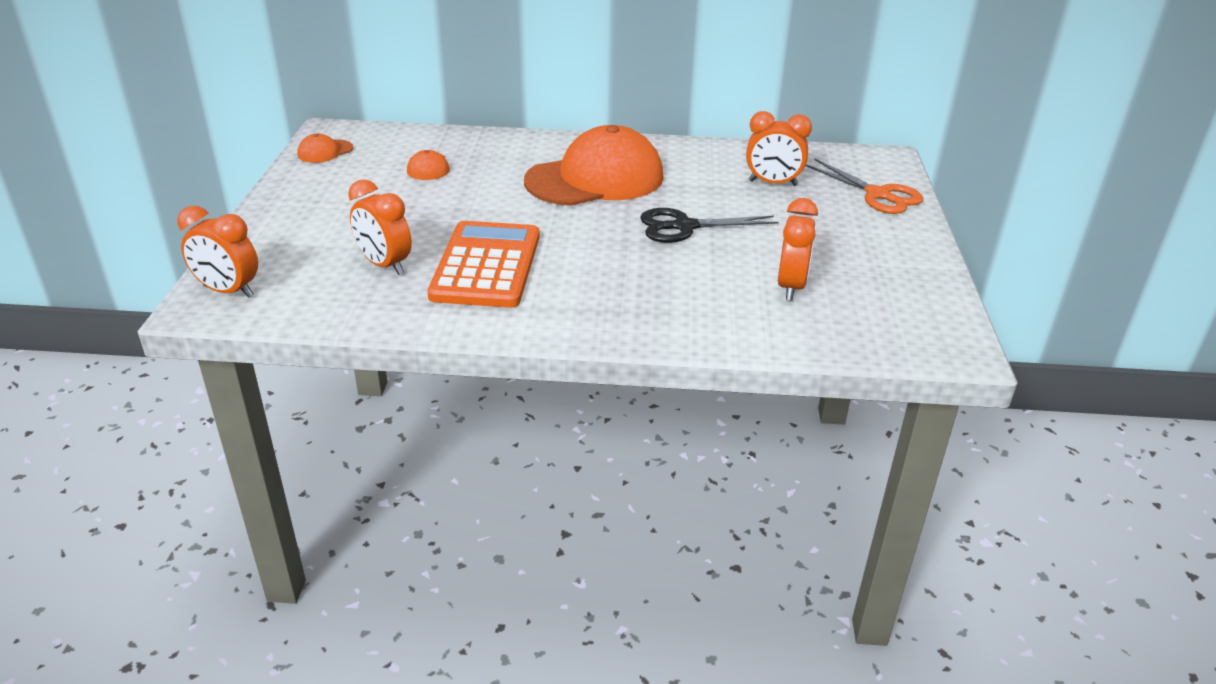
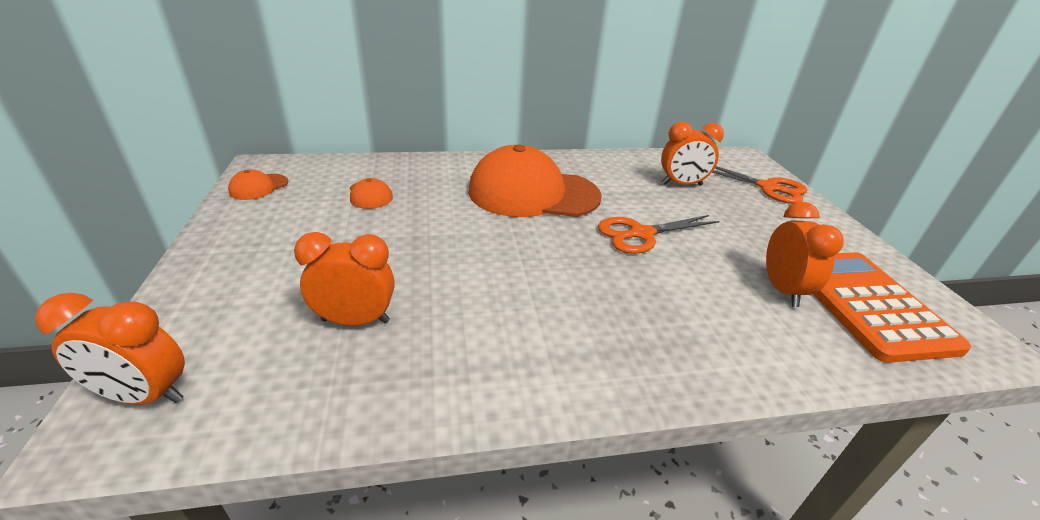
camera: 15 degrees left, 0 degrees up
orange clock [348,179,412,275] -> orange clock turned 150 degrees clockwise [294,232,395,326]
orange calculator [427,221,540,308] -> orange calculator moved to [813,252,971,363]
orange cap [524,125,664,206] -> orange cap turned 135 degrees counterclockwise [468,145,602,217]
black scissors [640,208,779,243] -> orange scissors [598,215,719,254]

